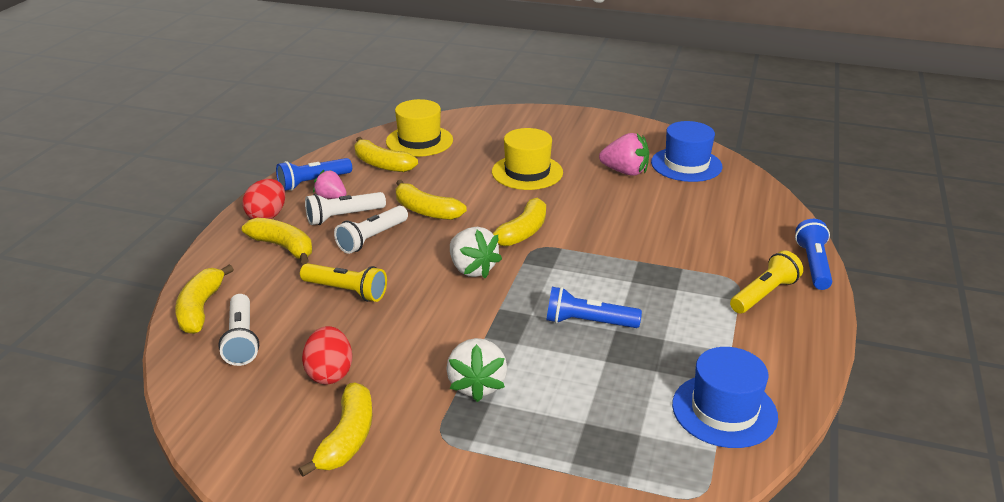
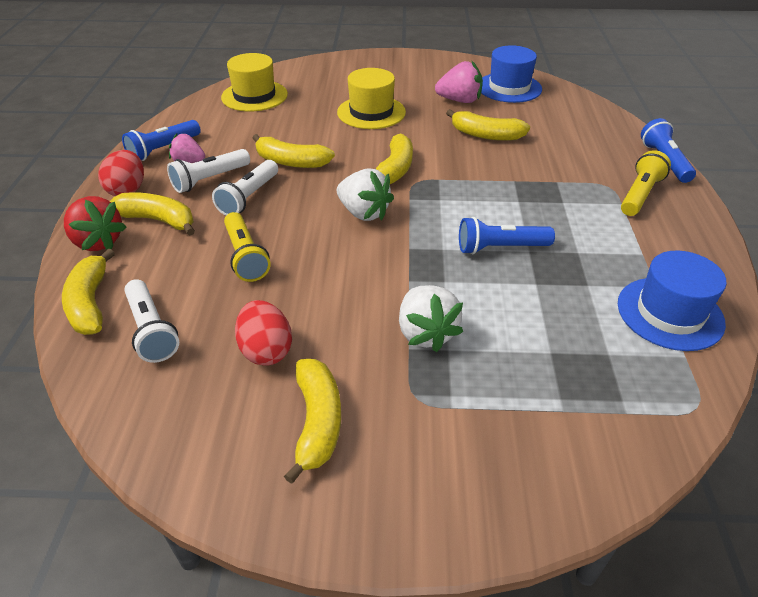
camera: 15 degrees left, 10 degrees up
yellow flashlight [300,263,387,302] -> yellow flashlight turned 60 degrees clockwise [224,212,271,282]
yellow banana [355,137,418,172] -> yellow banana moved to [446,109,530,141]
none -> red strawberry [64,196,126,251]

